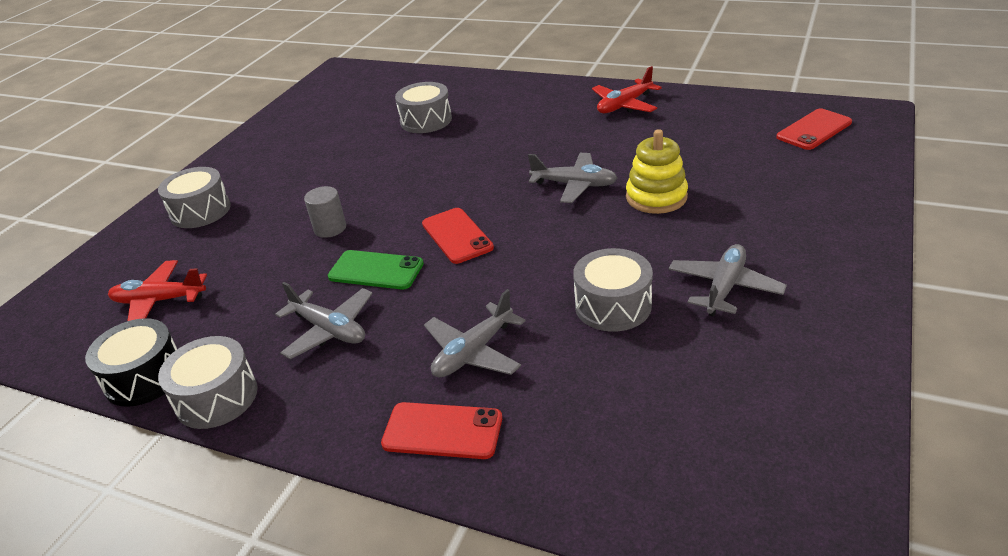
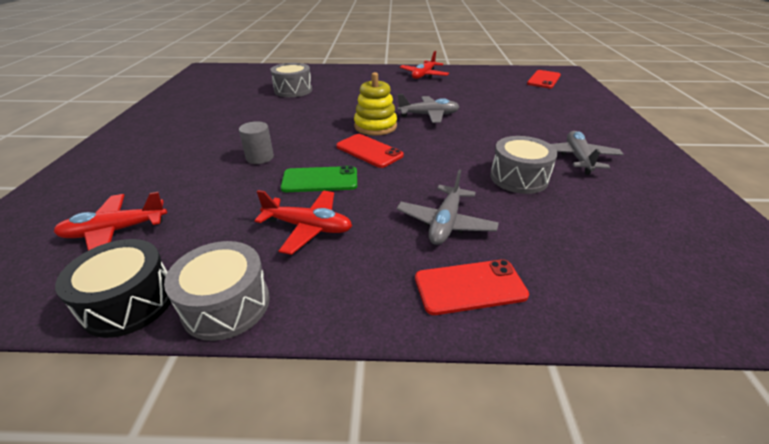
camera: 25 degrees left, 0 degrees up
grey drum [158,167,231,228] -> none
grey plane [275,282,373,359] -> red plane [255,190,352,255]
yellow stacking toy [626,129,688,214] -> yellow stacking toy moved to [354,72,397,136]

